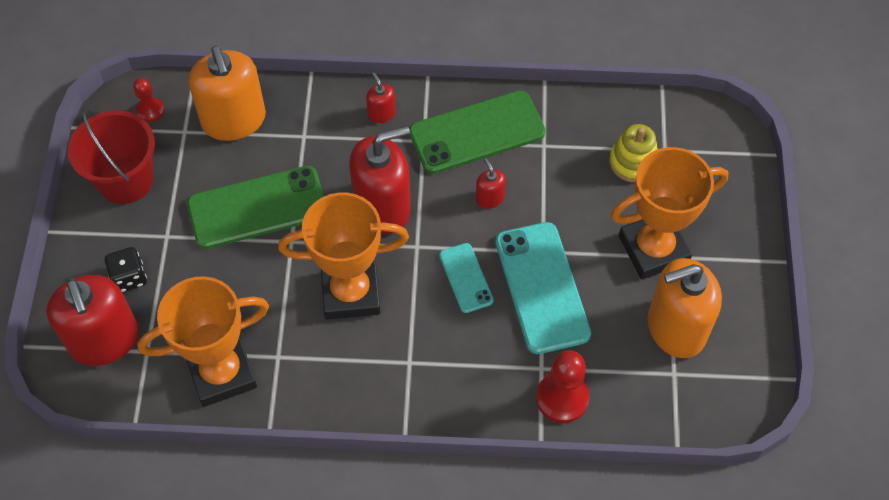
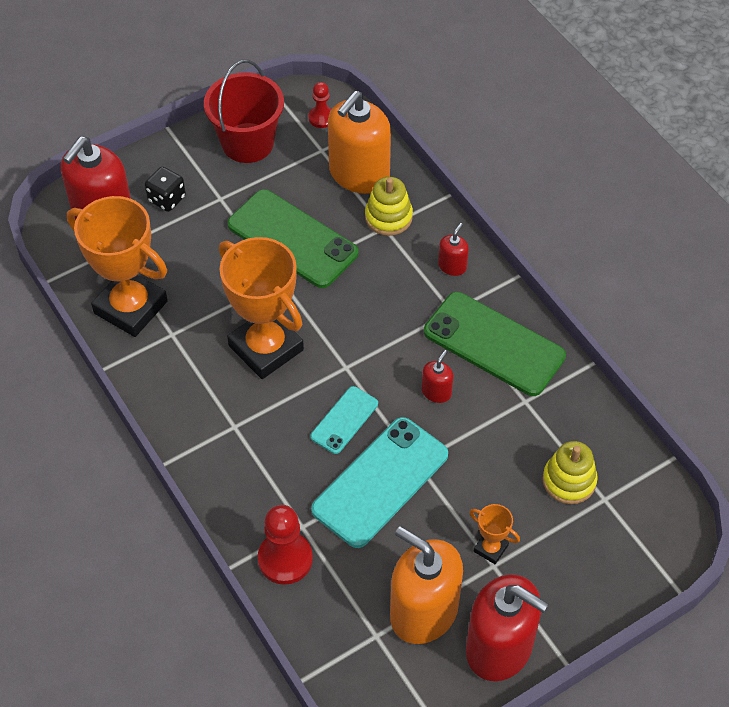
camera: 55 degrees right, 5 degrees down
red soap dispenser [349,126,411,234] -> red soap dispenser moved to [466,574,549,681]
orange trophy [611,147,729,279] -> orange trophy [469,504,520,564], size x0.44
none -> yellow stacking toy [365,177,413,236]

